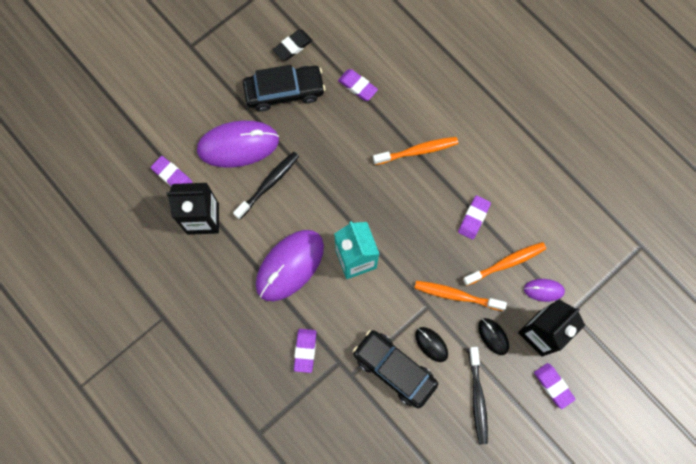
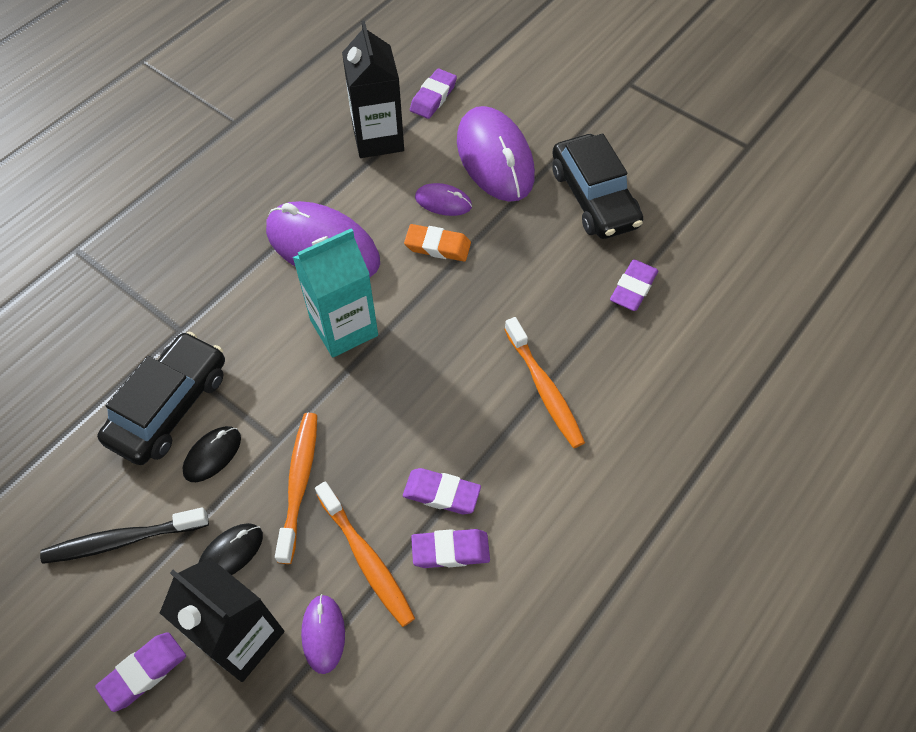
camera: 80 degrees right, 15 degrees down
black toothbrush [233,152,299,220] -> purple mouse [415,183,472,216]
black eraser [273,30,313,61] -> none
purple eraser [294,329,316,373] -> purple eraser moved to [411,529,490,568]
none -> orange eraser [404,224,471,261]

